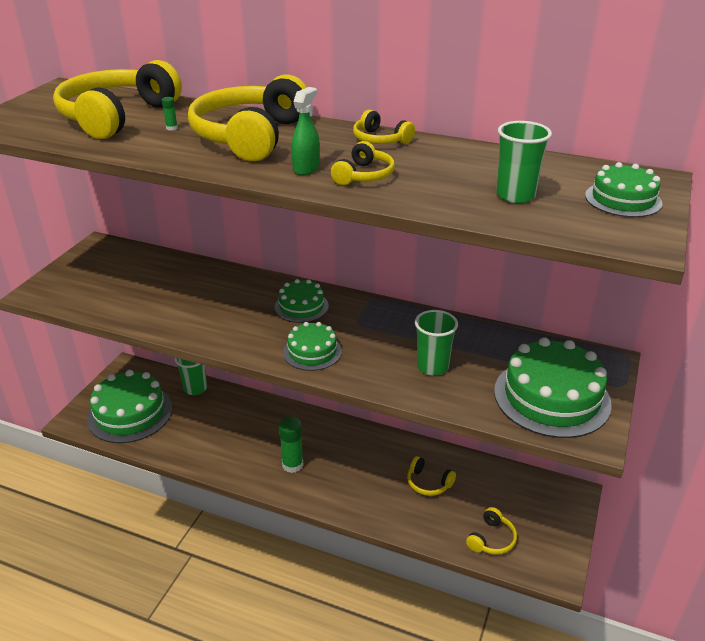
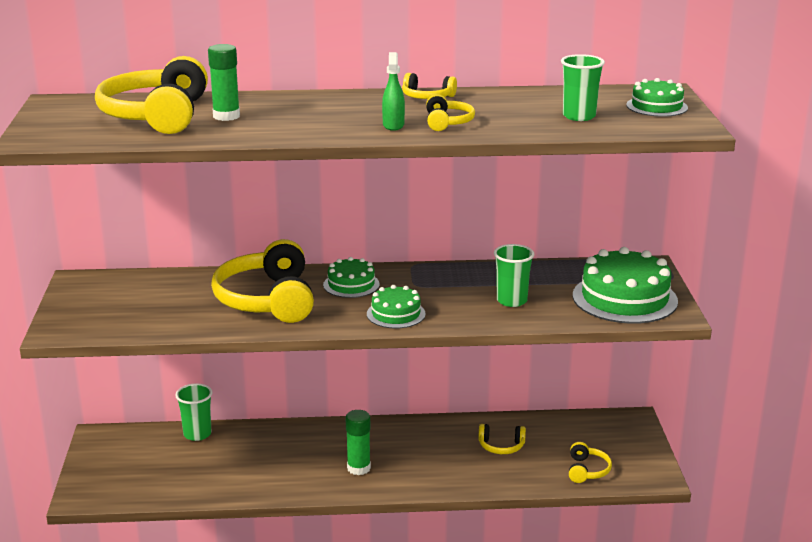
camera: 25 degrees left, 10 degrees down
green cake [87,370,172,443] -> none
green glue stick [162,97,178,130] -> green glue stick [208,44,240,121], size x2.32
yellow headphones [188,74,307,161] -> yellow headphones moved to [211,239,314,323]

